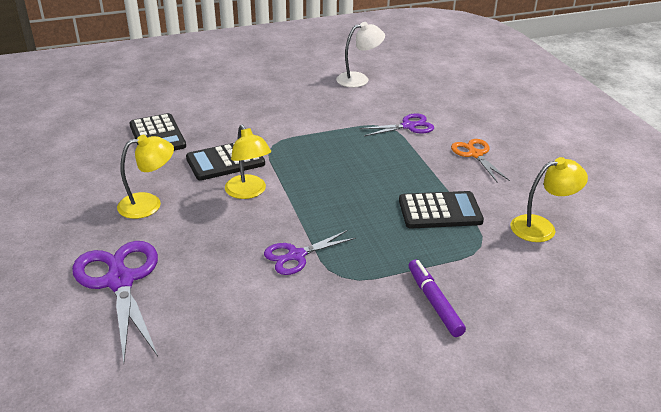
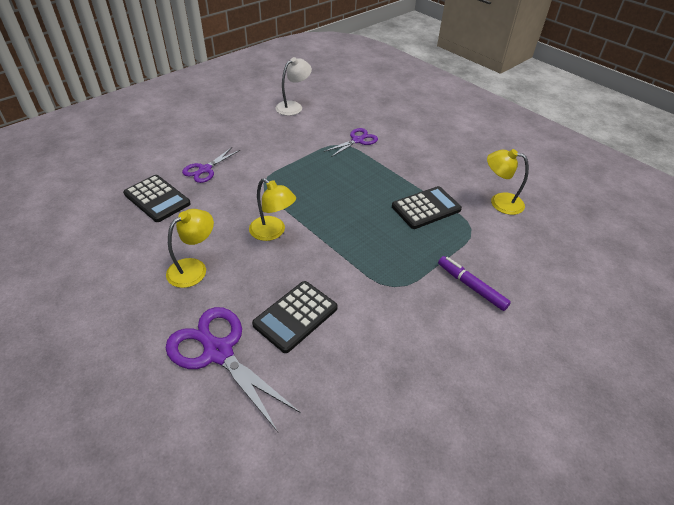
camera: 25 degrees left, 10 degrees up
black calculator [186,143,265,181] -> black calculator moved to [252,281,338,353]
purple scissors [264,230,356,275] -> purple scissors moved to [182,147,240,183]
orange scissors [451,139,510,182] -> none
yellow lamp [510,157,588,242] -> yellow lamp turned 120 degrees counterclockwise [487,149,529,215]

